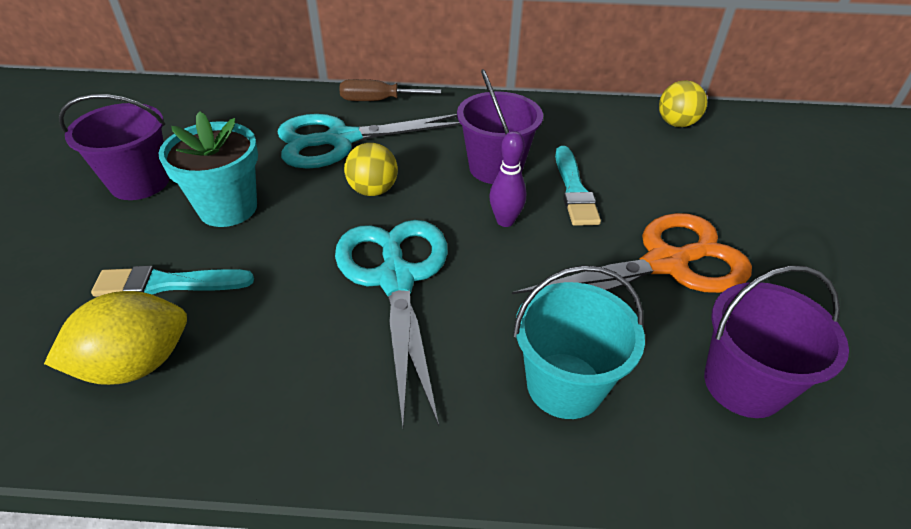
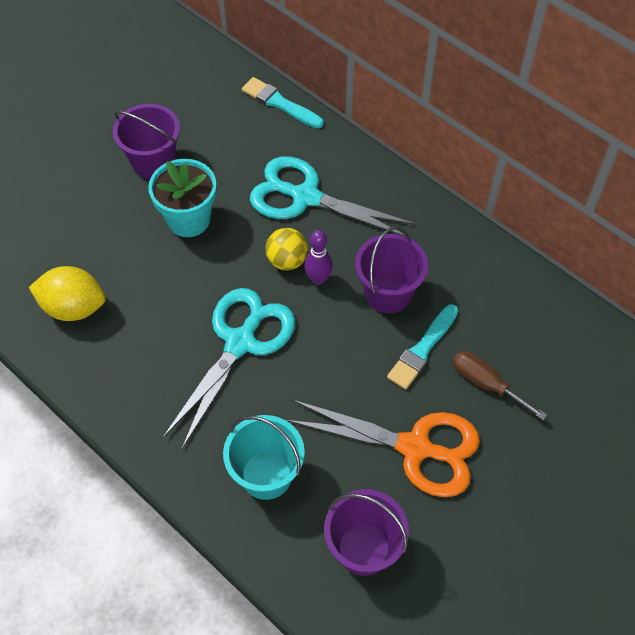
camera: 40 degrees right, 15 degrees up
turquoise brush [91,266,254,297] -> turquoise brush moved to [242,77,324,129]
brown screwdriver [339,79,441,101] -> brown screwdriver moved to [453,351,547,420]
purple bowling pin [489,131,526,227] -> purple bowling pin moved to [304,230,333,285]
yellow ball [659,80,707,127] -> none

